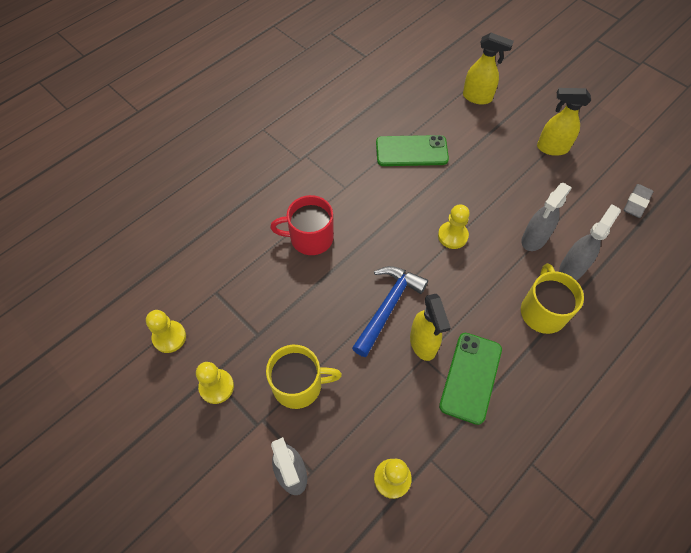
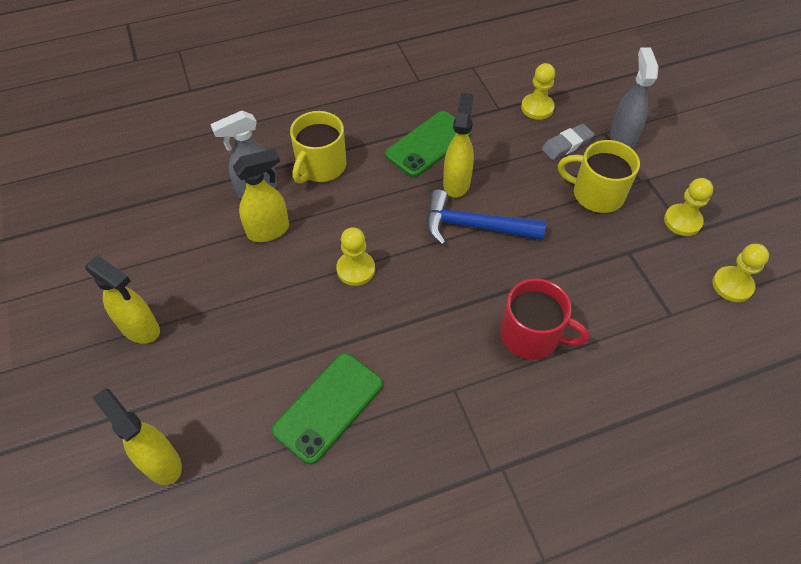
camera: 155 degrees left, 5 degrees down
blue hammer [352,266,428,357] -> blue hammer turned 45 degrees clockwise [427,190,546,245]
green phone [376,135,449,166] -> green phone turned 75 degrees counterclockwise [272,353,383,464]
grey spray bottle [521,183,572,251] -> yellow spray bottle [233,149,289,242]
grey eraser [624,184,653,218] -> grey eraser moved to [541,124,595,160]

